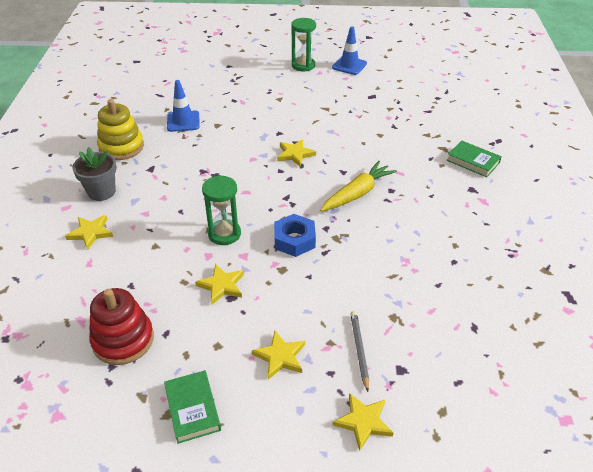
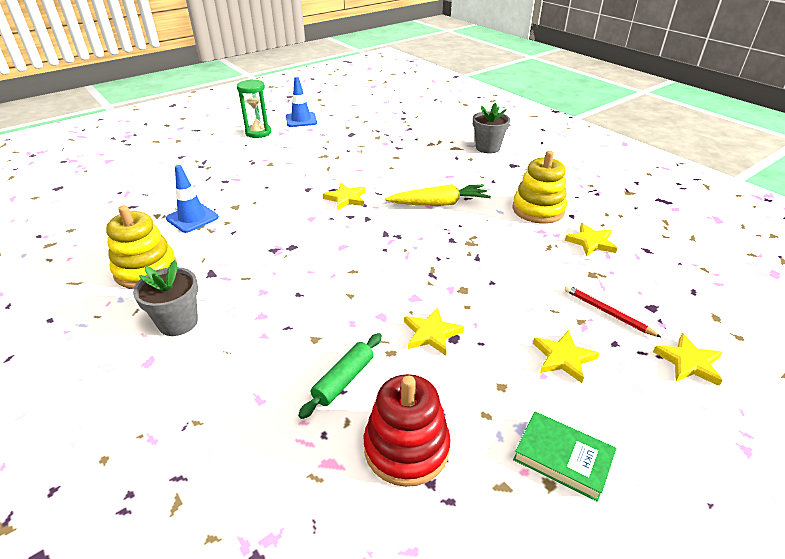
camera: 40 degrees left, 5 degrees down
yellow star [65,215,113,249] -> yellow star moved to [565,223,618,256]
green hourglass [202,175,241,245] -> none
blue nut [274,214,316,257] -> none
yellow carrot [320,161,397,211] -> yellow carrot turned 75 degrees clockwise [385,184,491,206]
grey pencil [351,311,369,392] -> red pencil [564,285,662,338]
green book [447,140,502,177] -> grey flower pot [473,103,510,154]
none -> green rolling pin [298,333,382,419]
none -> yellow stacking toy [512,151,567,224]

